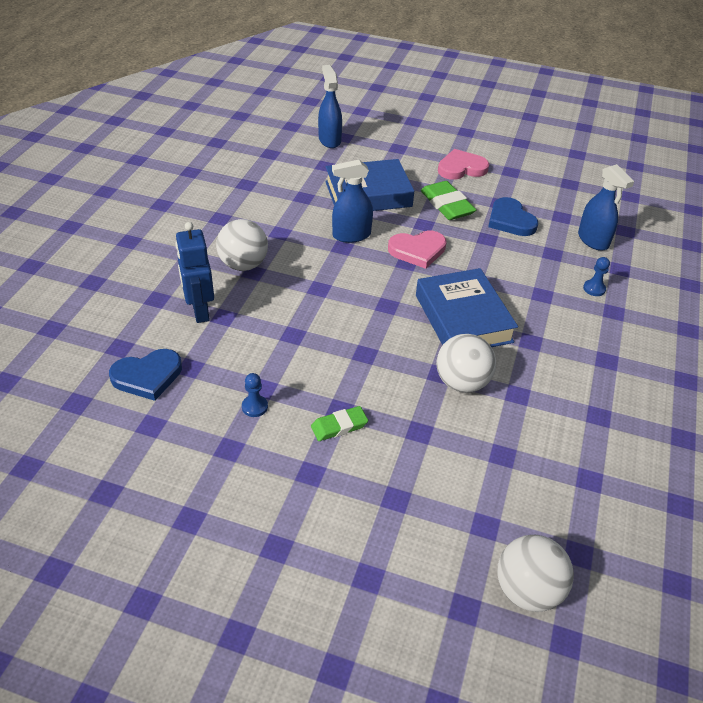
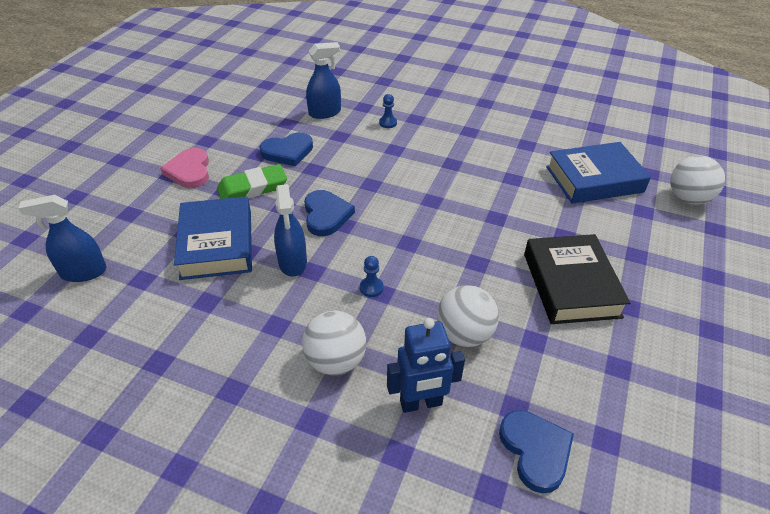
camera: 85 degrees left, 0 degrees up
blue pawn [242,373,268,417] -> blue pawn moved to [360,256,384,297]
green eraser [311,406,368,441] -> black book [524,234,630,324]
pink heart [388,230,447,269] -> blue heart [304,190,355,236]
blue book [416,268,518,347] -> blue book moved to [546,142,651,204]
white ball [436,334,496,393] -> white ball moved to [437,285,499,347]

